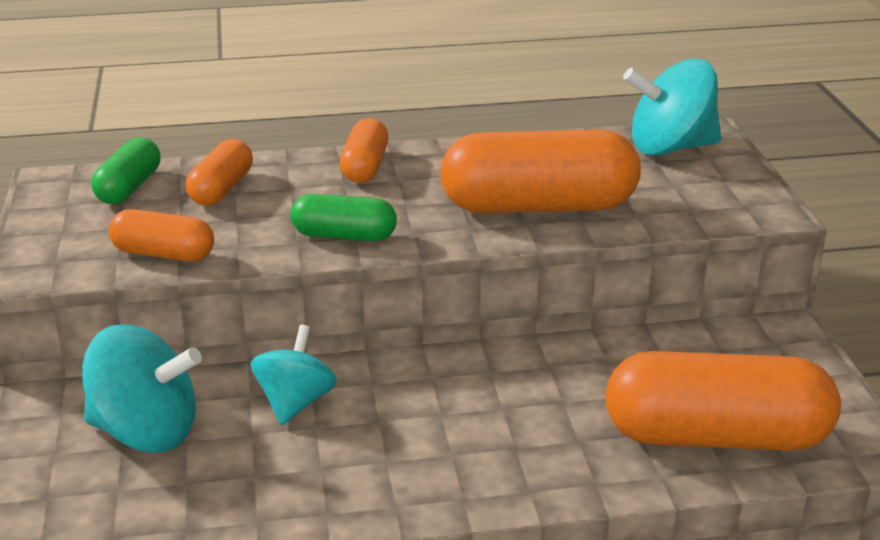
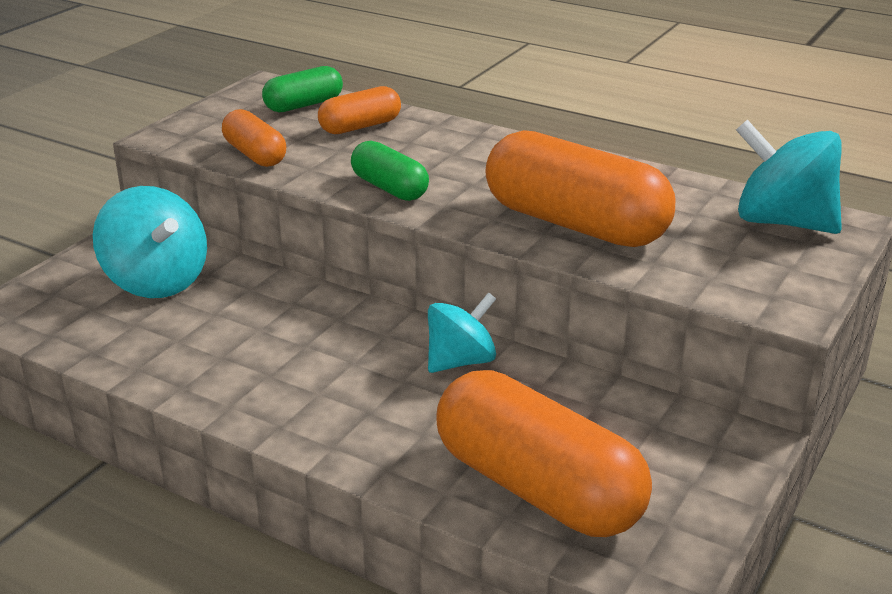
camera: 40 degrees right, 0 degrees up
turquoise spinning top [251,325,337,425] -> turquoise spinning top moved to [428,293,496,373]
orange capsule [340,118,389,183] -> none

